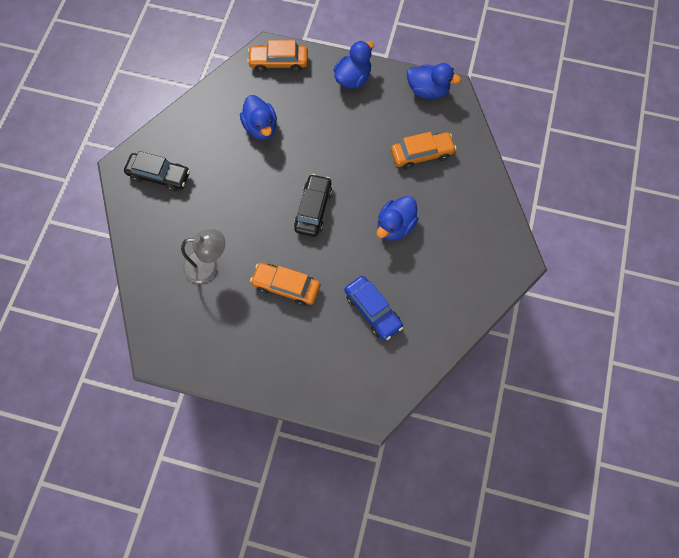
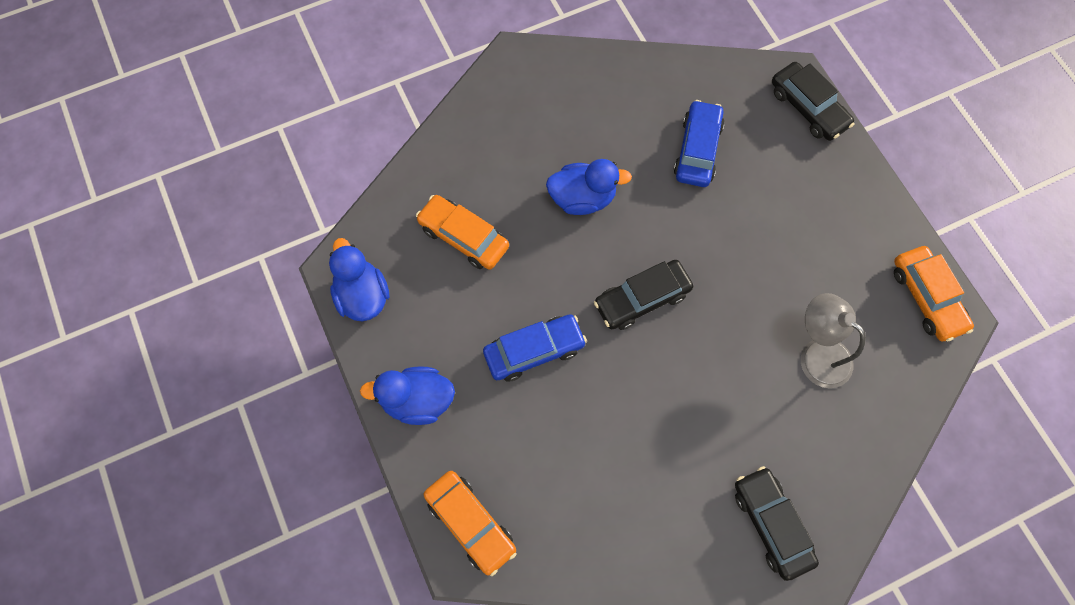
camera: 130 degrees left, 0 degrees up
blue duck [240,95,277,140] -> none
orange car [250,263,320,306] -> orange car moved to [894,246,974,341]
none -> blue car [483,314,587,382]
none -> black car [772,62,855,141]

